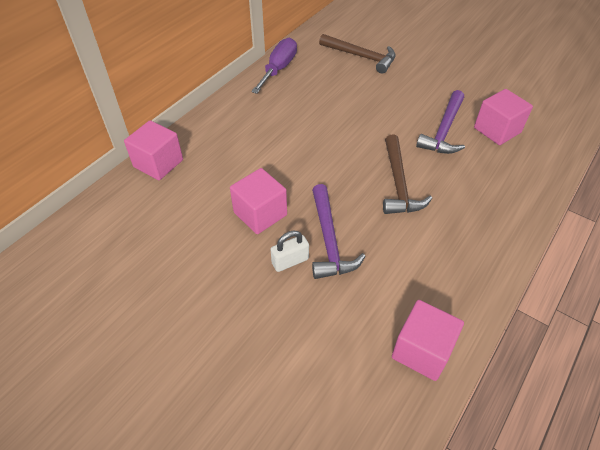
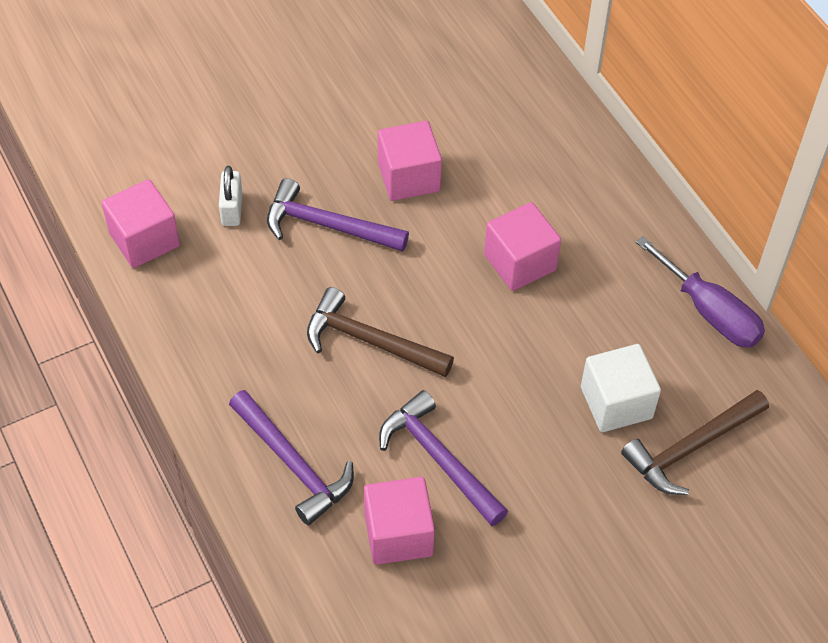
camera: 115 degrees right, 5 degrees up
pink cube [124,120,183,180] -> pink cube moved to [484,202,561,291]
white padlock [271,231,309,272] -> white padlock moved to [219,166,242,226]
none -> purple hammer [229,390,354,525]
none -> white cube [581,344,661,432]

